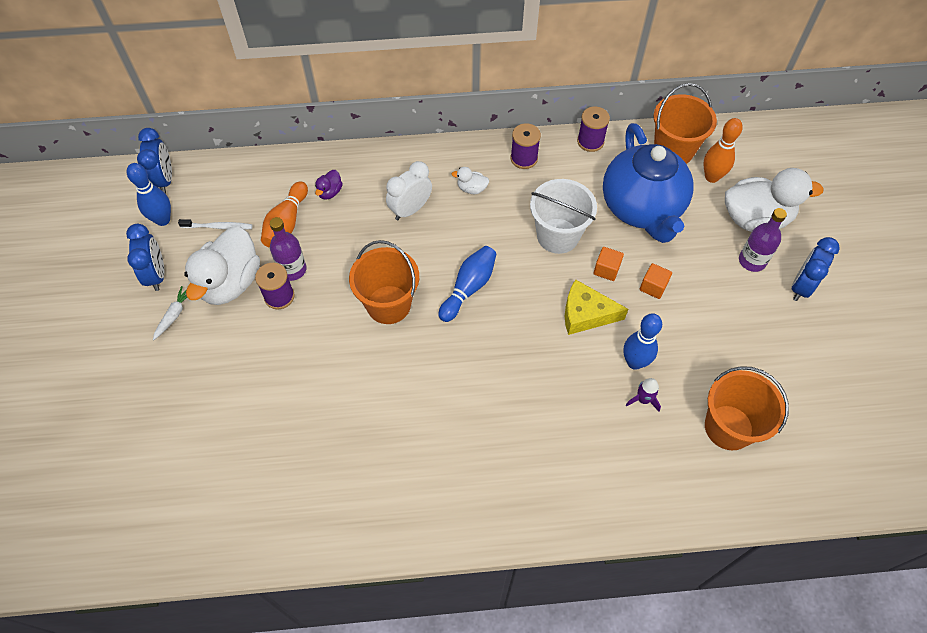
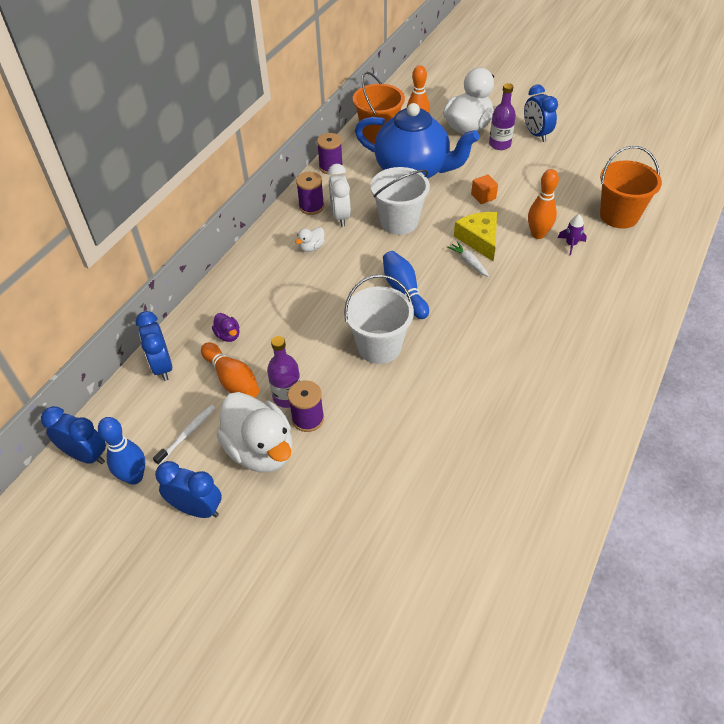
camera: 55 degrees left, 10 degrees down
white carrot [153,286,187,340] -> white carrot moved to [447,241,489,277]
orange bucket [349,240,419,324] -> white bucket [344,274,414,364]
white clock [386,161,432,220] -> white clock moved to [328,164,351,227]
yellow cheese [565,279,628,335] -> yellow cheese turned 120 degrees clockwise [454,212,497,261]
orange cube [594,247,624,281] -> none
blue bowling pin [623,313,662,370] -> orange bowling pin [528,169,559,239]
none -> blue clock [136,311,172,381]

